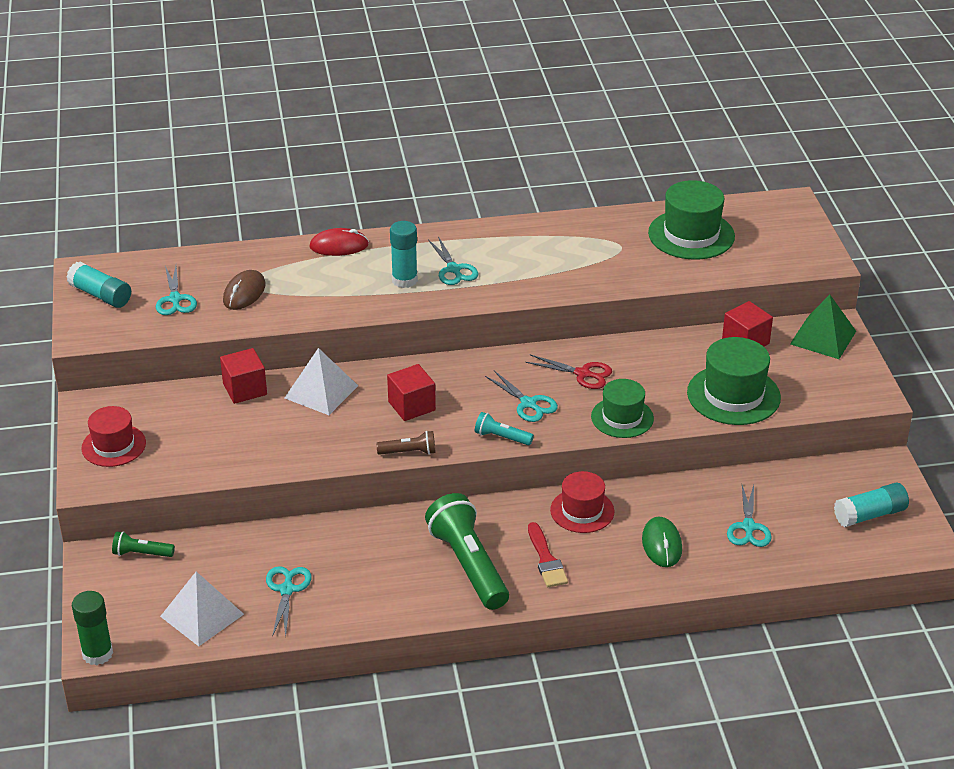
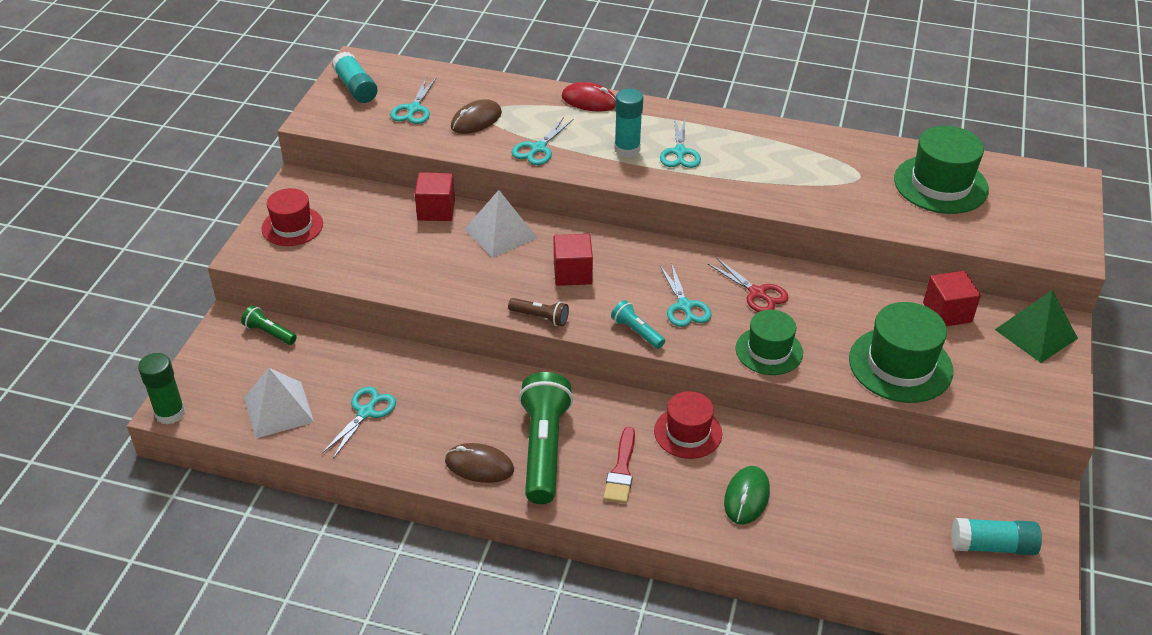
camera: 25 degrees right, 5 degrees up
turquoise scissors [727,485,772,547] -> turquoise scissors moved to [511,117,573,165]
none -> brown mouse [445,443,514,483]

